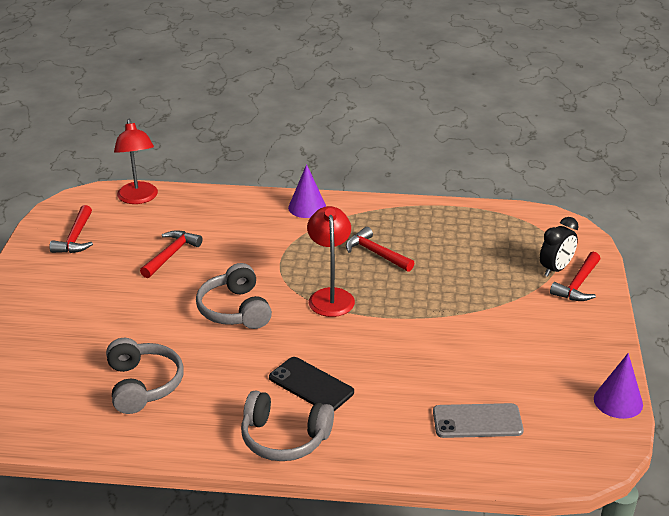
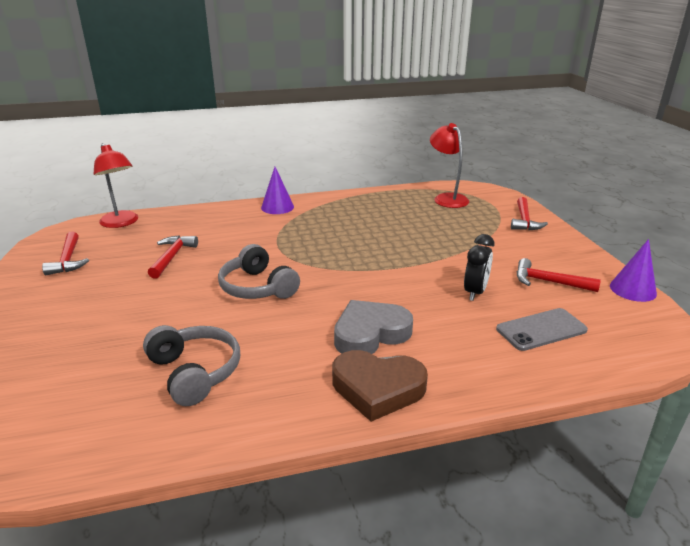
camera: 20 degrees left, 5 degrees down
grey headphones [241,390,334,461] -> brown heart [332,350,428,422]
black phone [269,357,354,411] -> grey heart [334,300,413,354]
red lamp [307,206,355,317] -> red lamp moved to [430,123,469,208]
red hammer [346,227,414,272] -> red hammer moved to [516,258,601,292]
black clock [540,217,579,277] -> black clock moved to [464,234,494,301]

